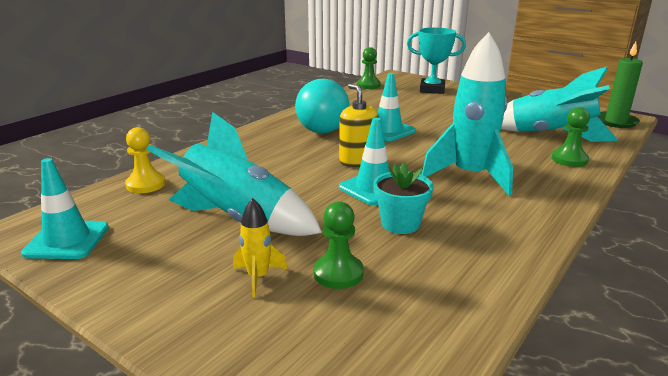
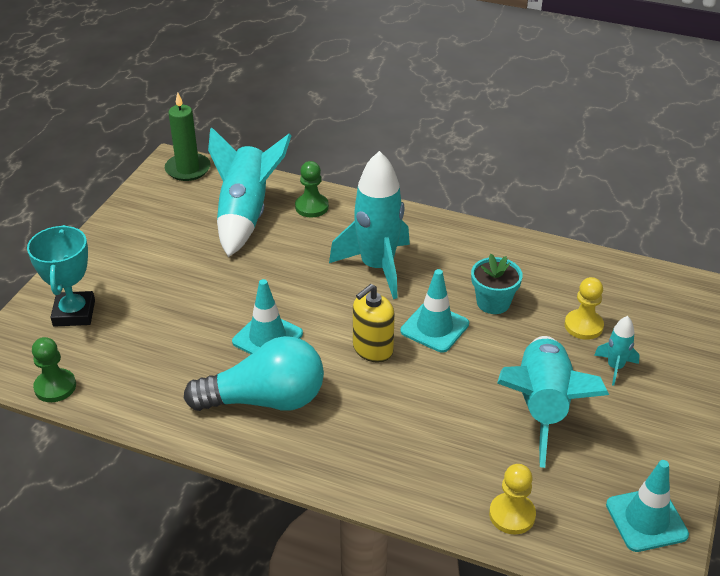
camera: 105 degrees left, 15 degrees up
yellow rocket [233,198,288,298] -> turquoise rocket [594,316,640,386]
green pawn [314,202,364,289] -> yellow pawn [565,277,604,340]

